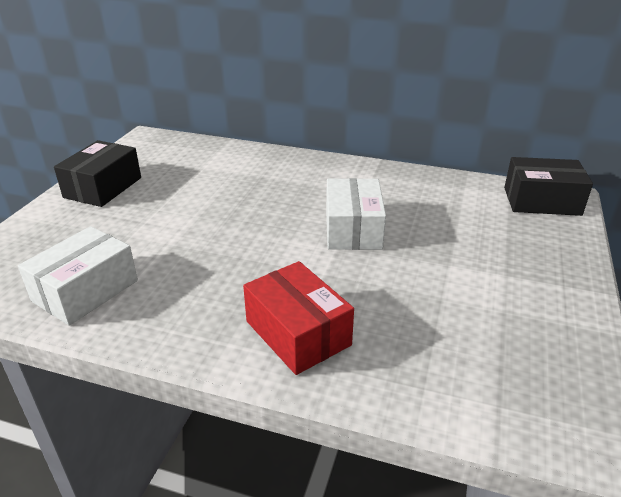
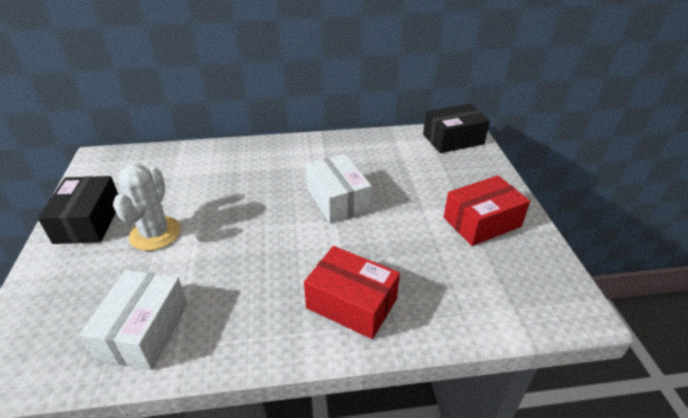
camera: 25 degrees left, 5 degrees up
none -> white cactus [113,164,180,251]
none -> red box [444,175,530,246]

